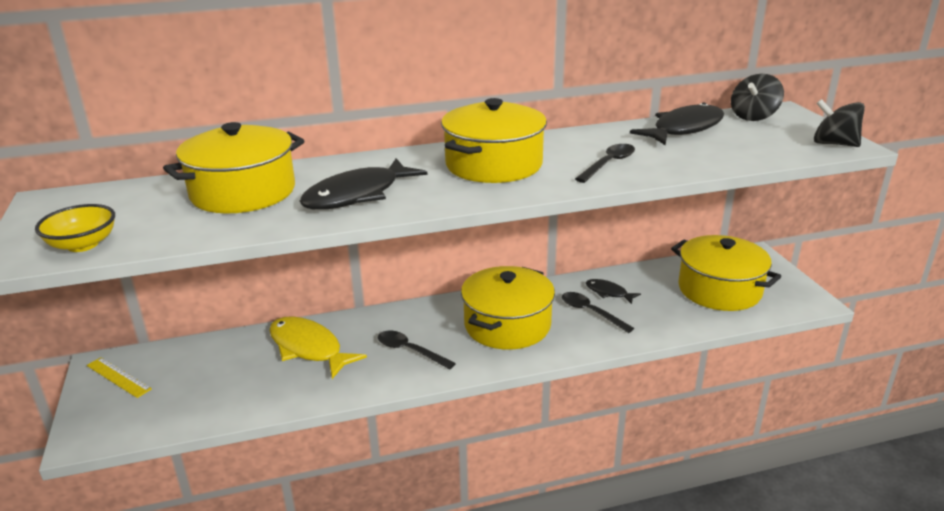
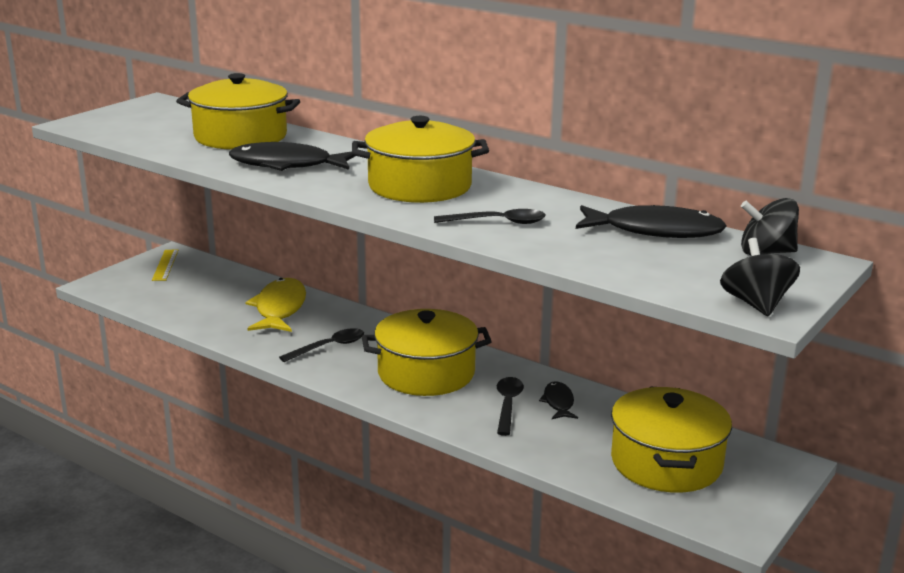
camera: 50 degrees right, 5 degrees down
yellow bowl [35,204,115,252] -> none
black spoon [378,331,456,369] -> black spoon turned 60 degrees clockwise [279,328,364,362]

